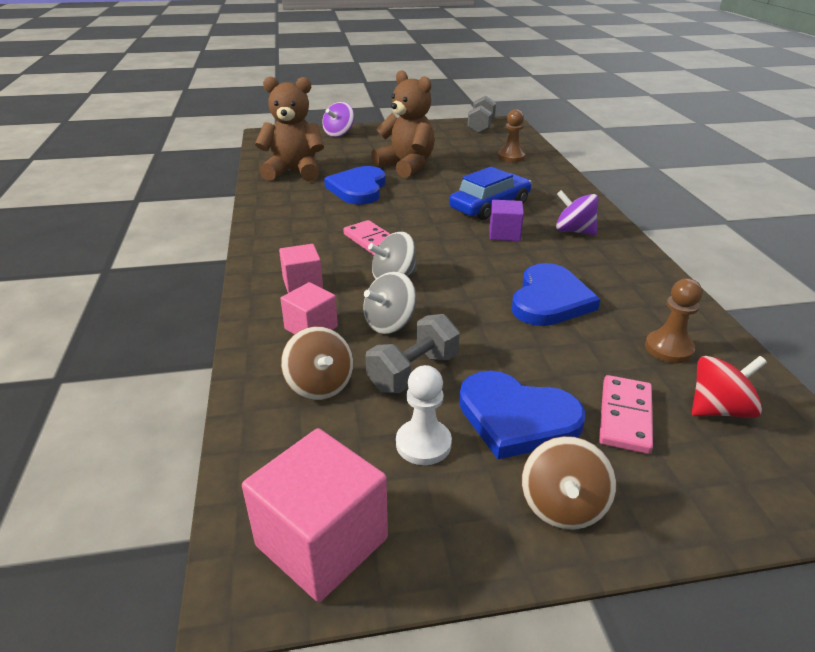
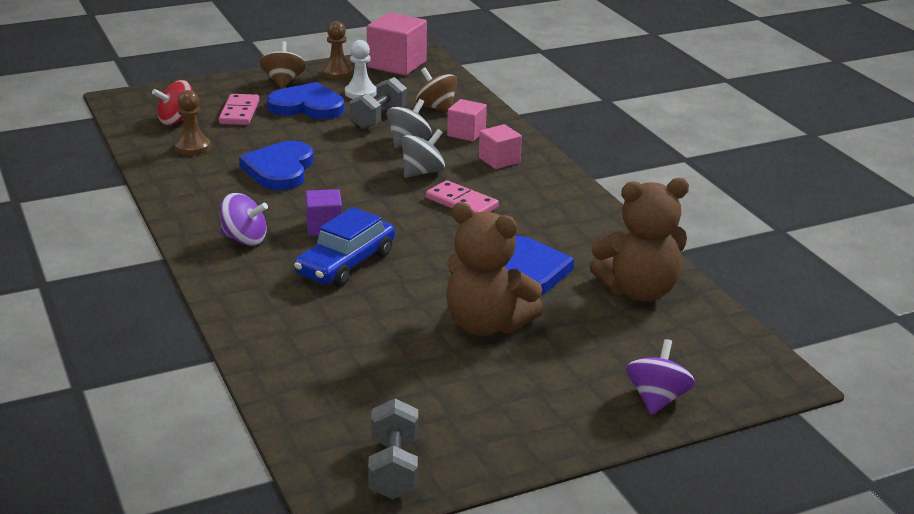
camera: 165 degrees right, 5 degrees down
brown pawn [498,109,525,162] -> brown pawn moved to [322,21,353,79]

